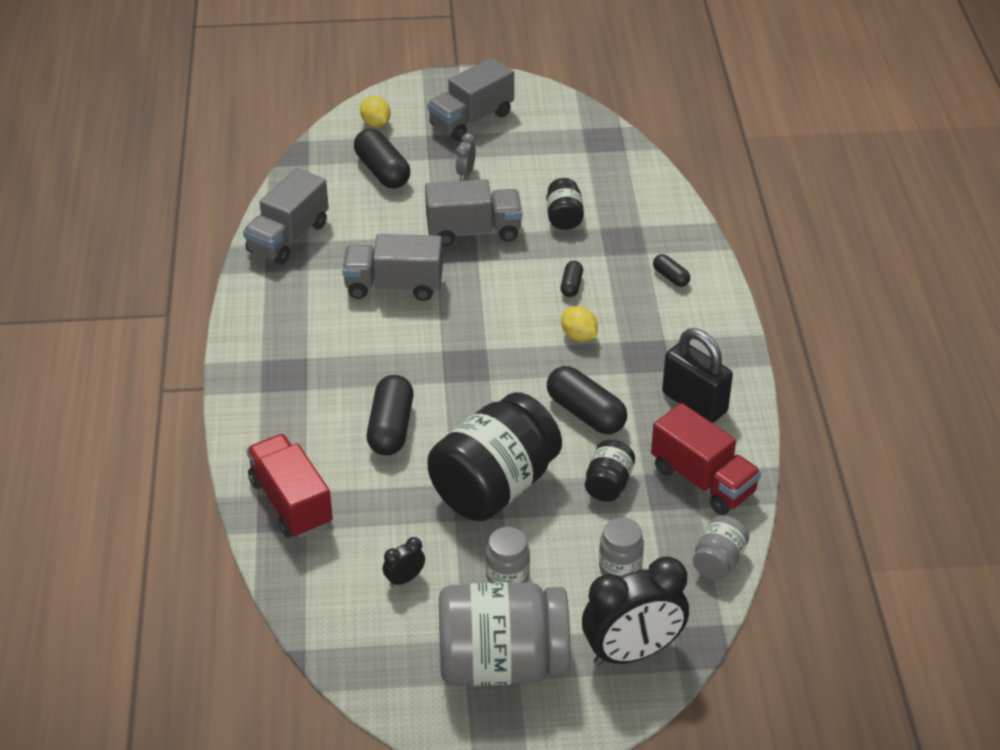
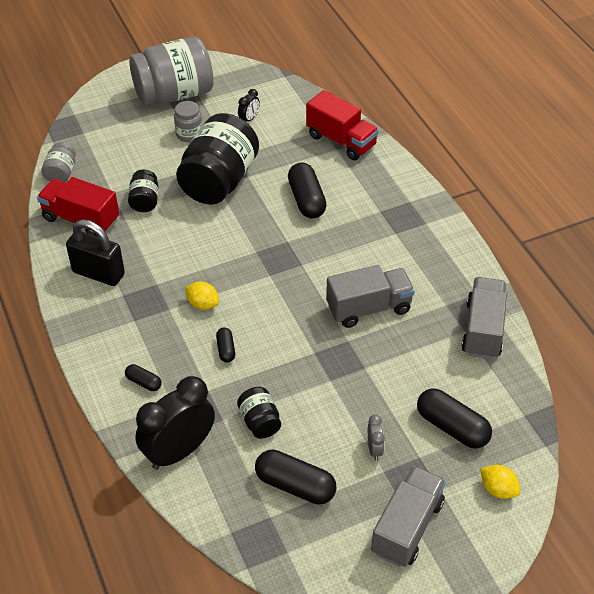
camera: 160 degrees right, 5 degrees up
grey truck [425,179,522,246] -> none
black capsule [547,366,627,434] -> black capsule moved to [255,450,336,505]
black clock [582,556,689,665] -> black clock moved to [135,376,215,470]
grey jar [599,517,644,577] -> none

